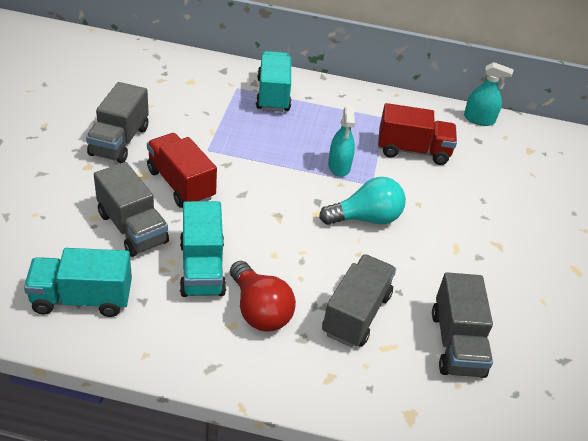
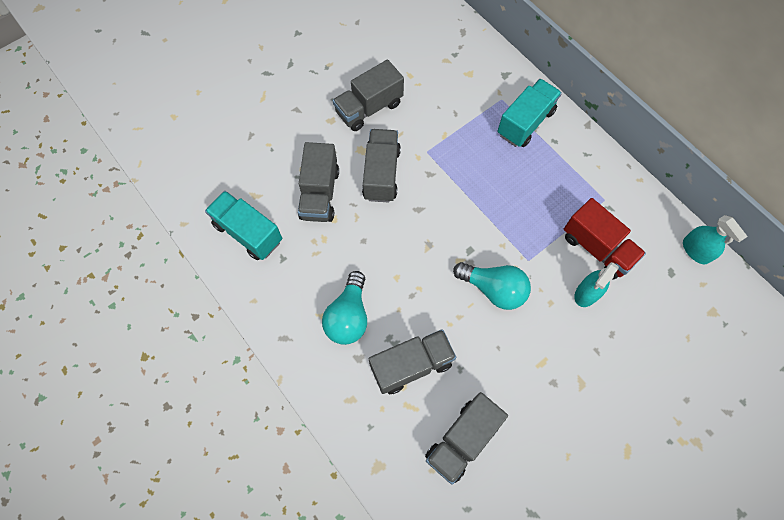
camera: 45 degrees right, 25 degrees up
red truck [147,133,217,208] -> grey truck [362,129,401,202]
turquoise truck [180,201,226,297] -> none
red light bulb [230,261,296,331] -> turquoise light bulb [322,271,367,345]
turquoise spray bottle [328,106,355,177] -> turquoise spray bottle moved to [574,262,619,307]

